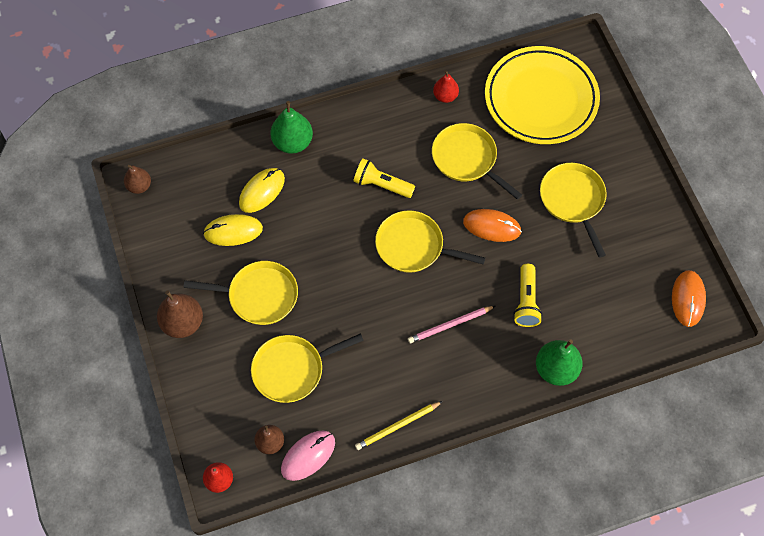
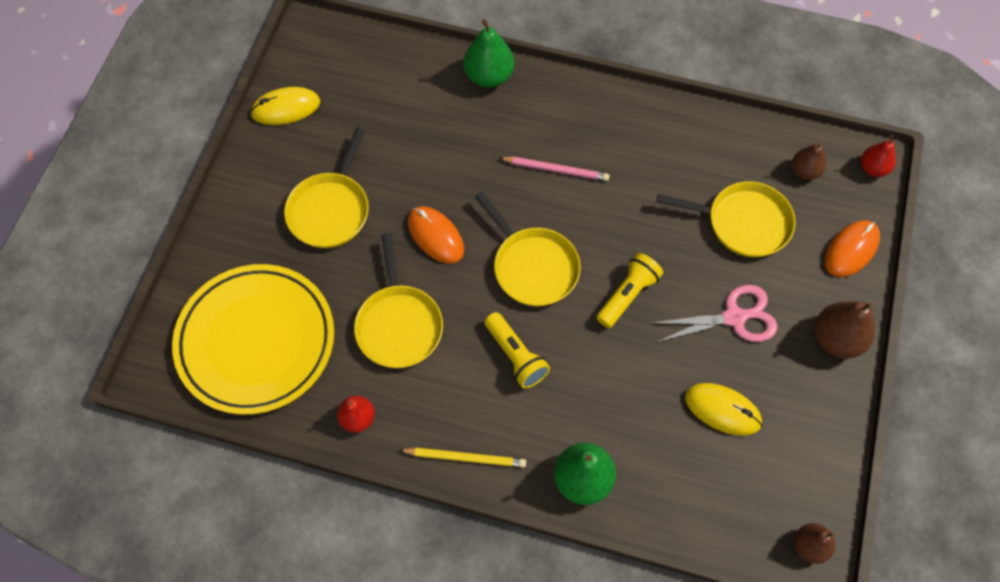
camera: 145 degrees left, 0 degrees up
yellow pan [184,261,298,325] -> pink scissors [650,285,778,342]
yellow mouse [239,168,285,213] -> yellow mouse moved to [250,87,320,125]
pink mouse [281,430,335,481] -> none
yellow pencil [355,401,443,450] -> yellow pencil moved to [399,448,526,467]
yellow flashlight [513,264,543,327] -> yellow flashlight moved to [596,253,663,328]
orange mouse [672,270,706,327] -> orange mouse moved to [825,220,880,277]

